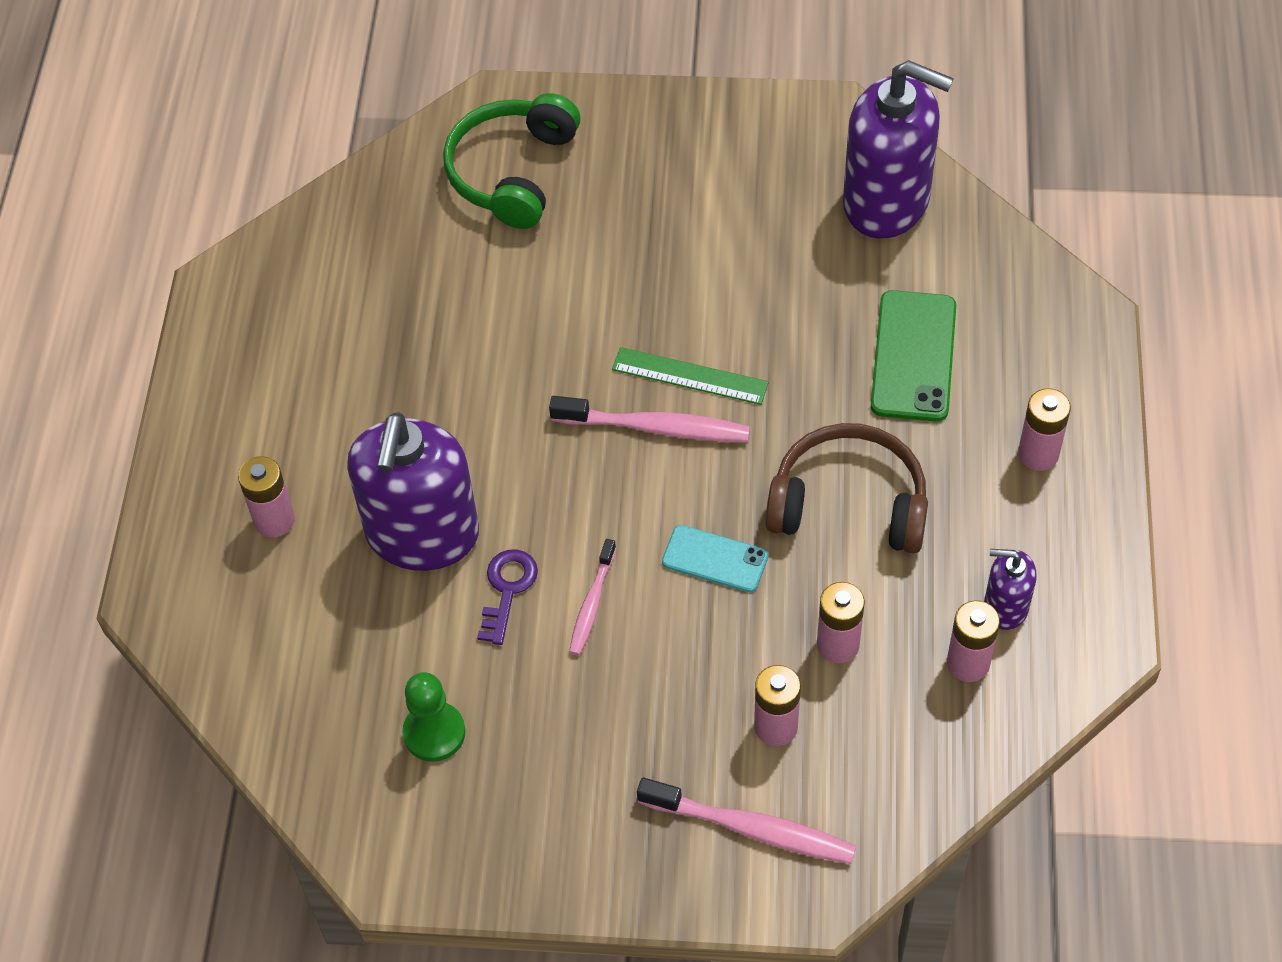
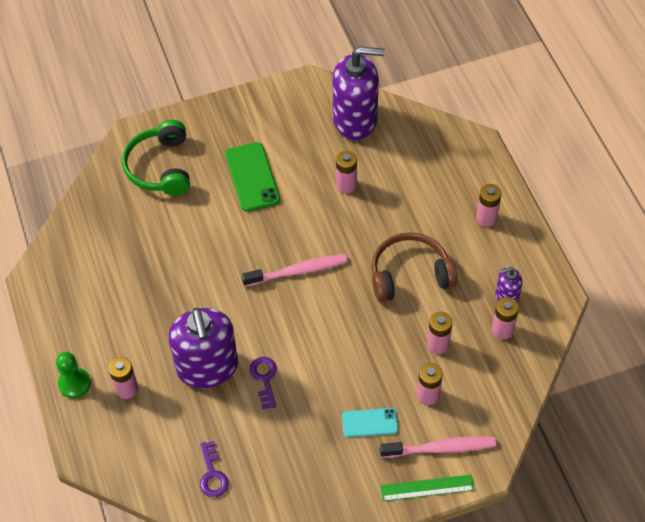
camera: 25 degrees left, 0 degrees up
green pawn [402,672,465,762] -> green pawn moved to [56,352,91,398]
pink toothbrush [569,539,616,655] -> none
green ruler [612,347,769,405] -> green ruler moved to [380,475,474,501]
turquoise phone [662,525,768,592] -> turquoise phone moved to [342,408,398,437]
green phone [871,290,956,422] -> green phone moved to [225,142,280,212]
none -> purple key [200,441,229,497]
none -> pink battery [336,151,357,193]

